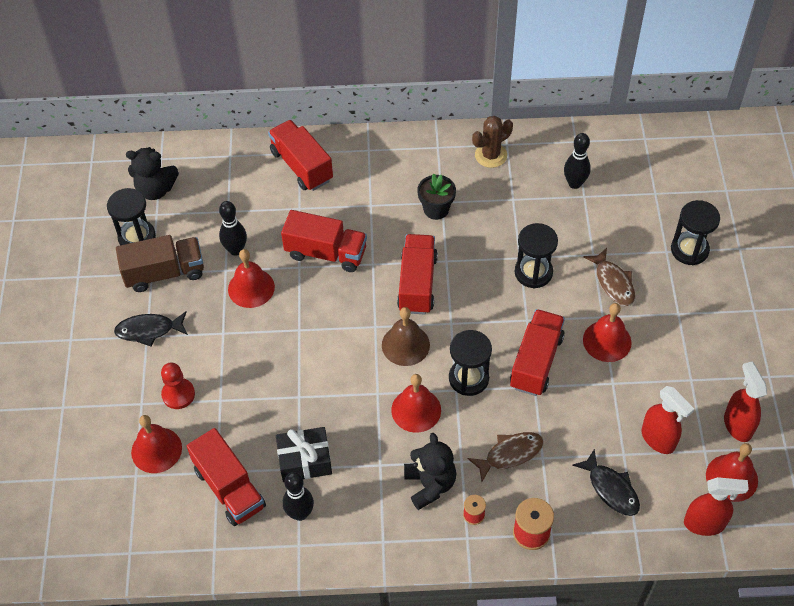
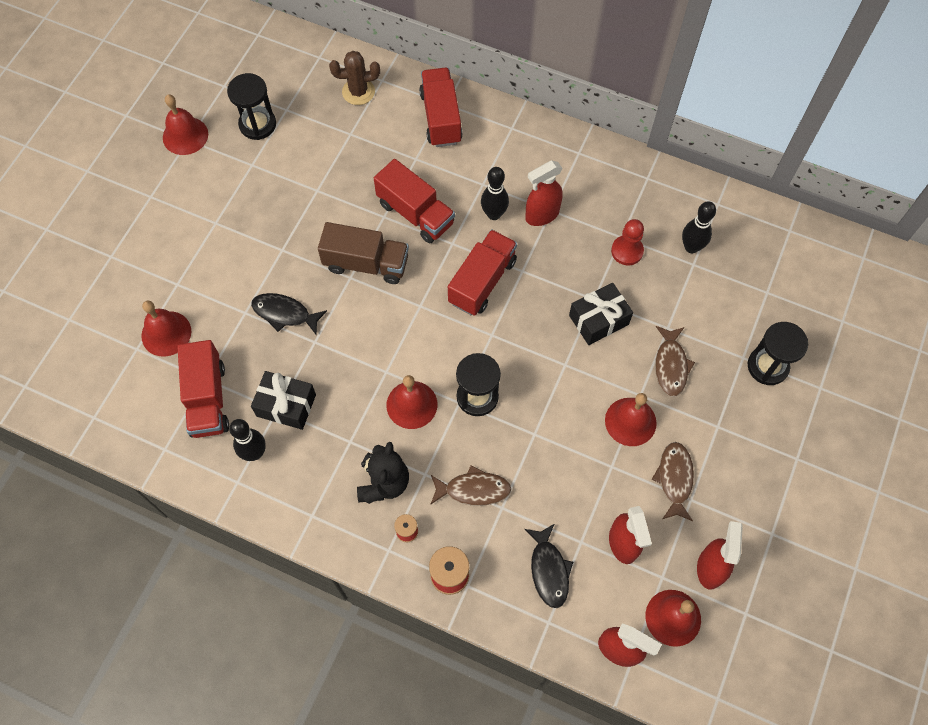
camera: 25 degrees right, 10 degrees up
black fish [114,311,188,347] -> black fish moved to [251,293,327,336]
brown truck [116,235,204,292] -> brown truck moved to [318,222,409,284]
black teddy bear [126,147,179,200] -> none
red pawn [161,363,195,409] -> red pawn moved to [611,219,644,265]
black bowling pin [219,201,247,256] -> black bowling pin moved to [481,167,509,220]
red bell [228,249,275,308] -> red bell moved to [163,94,208,155]
brown bell [382,307,430,366] -> none
black flower pot [417,174,456,220] -> red spray bottle [525,161,563,226]
brown cactus [472,116,513,168] -> brown cactus moved to [329,51,380,105]
red truck [510,309,565,396] -> none
black hourglass [515,223,558,288] -> black gift [569,283,633,345]
none -> brown fish [652,442,694,521]

